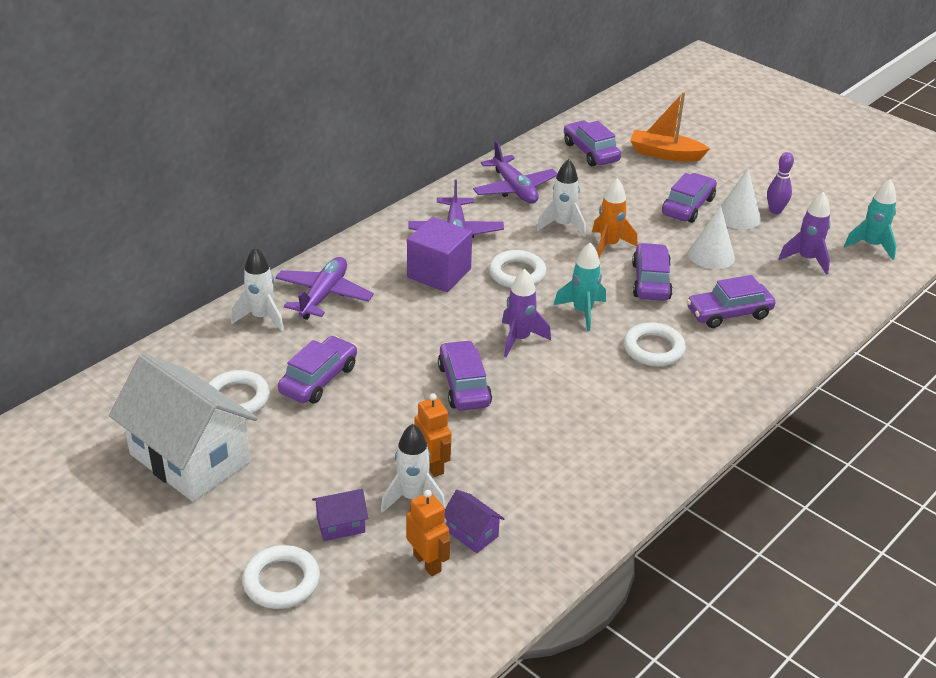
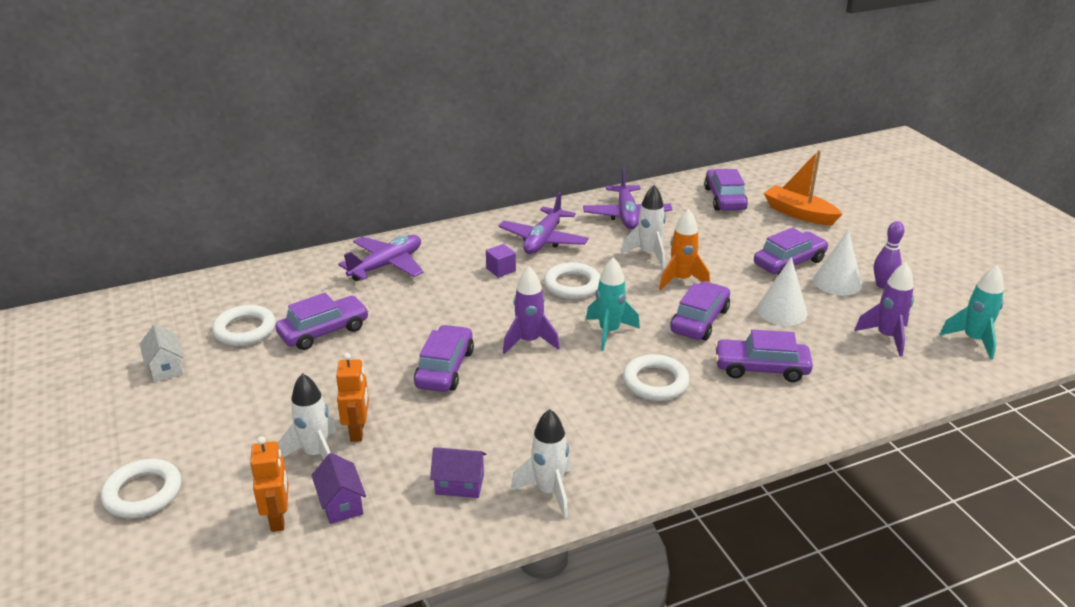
camera: 25 degrees right, 5 degrees down
white house [109,353,258,502] -> white house [140,324,184,382], size x0.41
white rocket [231,247,284,331] -> white rocket moved to [510,409,572,518]
purple house [312,489,368,541] -> purple house moved to [430,447,487,498]
purple cube [407,217,472,292] -> purple cube [486,244,516,278], size x0.47

